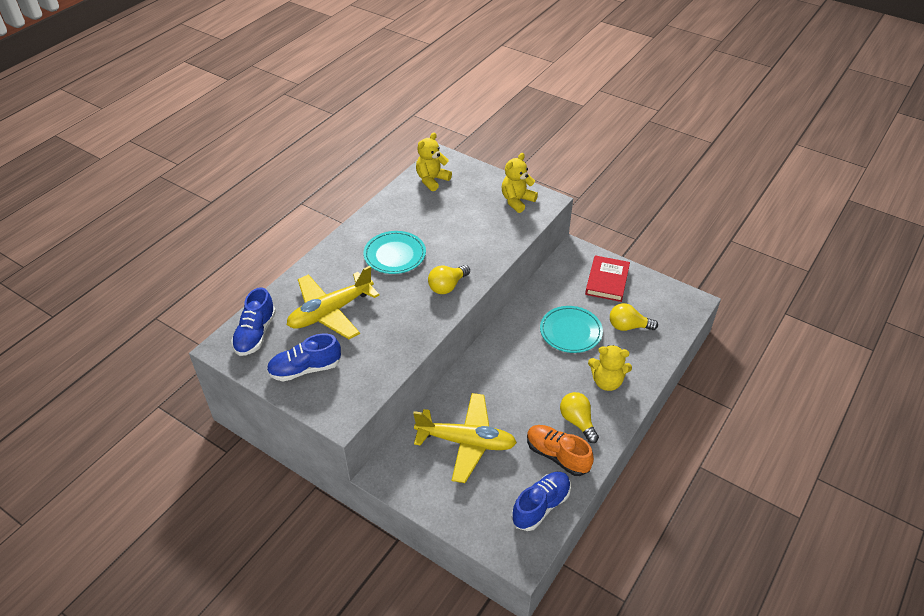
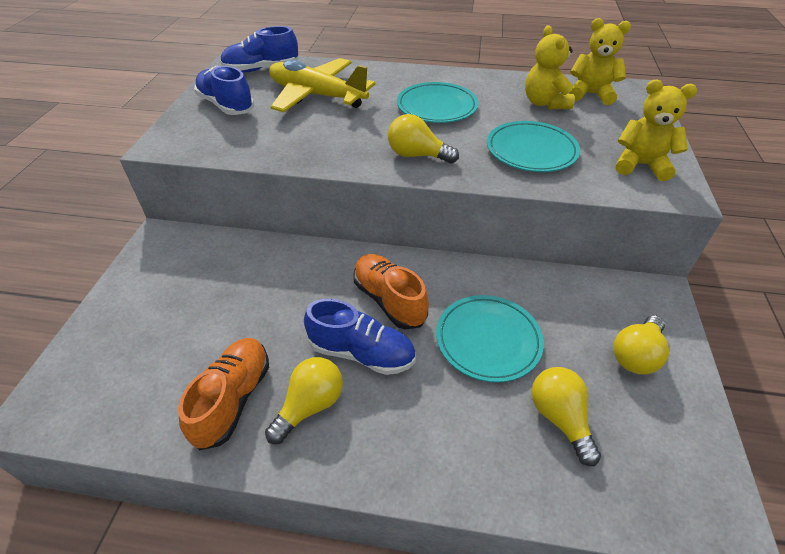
camera: 65 degrees right, 0 degrees up
yellow plane [413,393,517,483] -> none
blue shoe [512,472,571,531] -> blue shoe moved to [304,299,415,375]
red book [585,255,630,302] -> yellow light bulb [613,315,669,375]
yellow teddy bear [588,345,632,391] -> yellow teddy bear moved to [525,25,575,109]
none -> orange shoe [354,254,429,330]
none -> turquoise plate [487,121,580,172]

